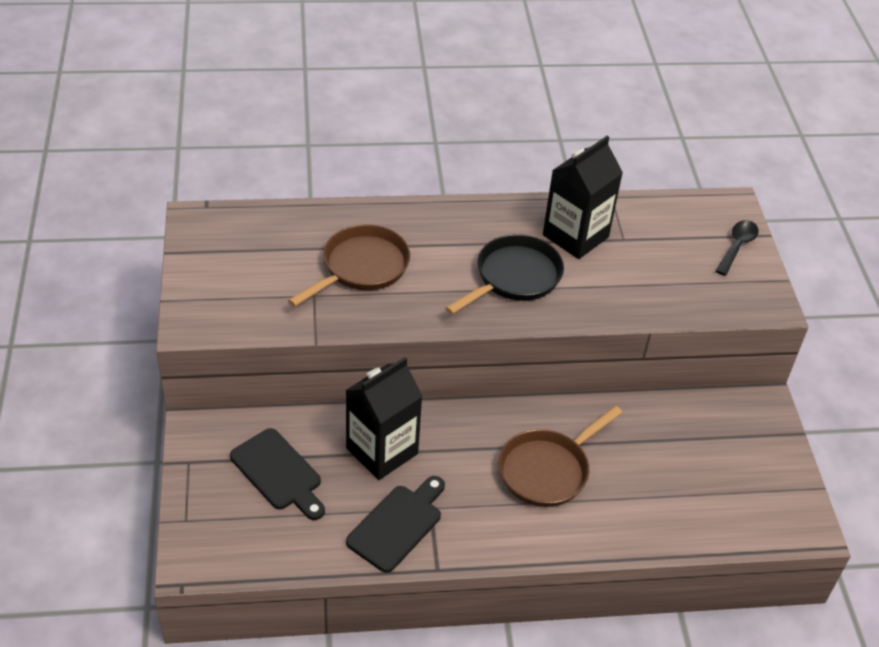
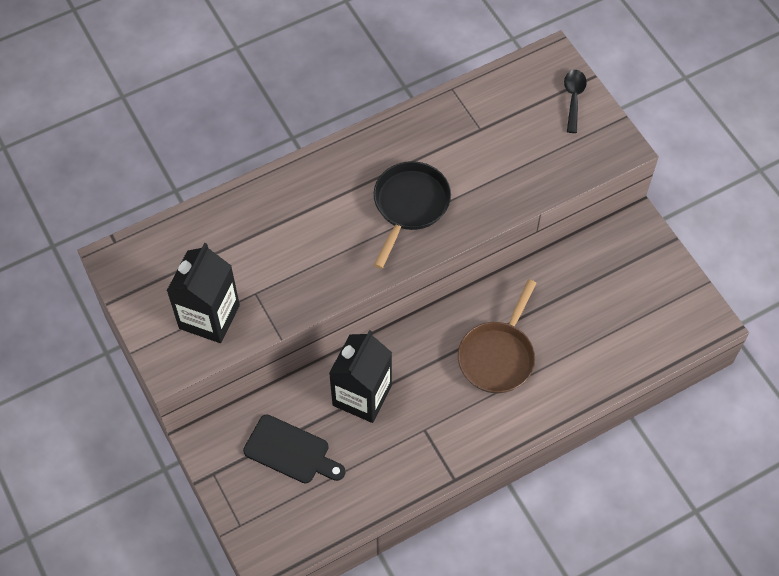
camera: 20 degrees left, 15 degrees up
brown pan [288,224,410,307] -> none
black cutting board [346,476,445,573] -> none
black carton [543,136,623,259] -> black carton moved to [167,243,240,343]

